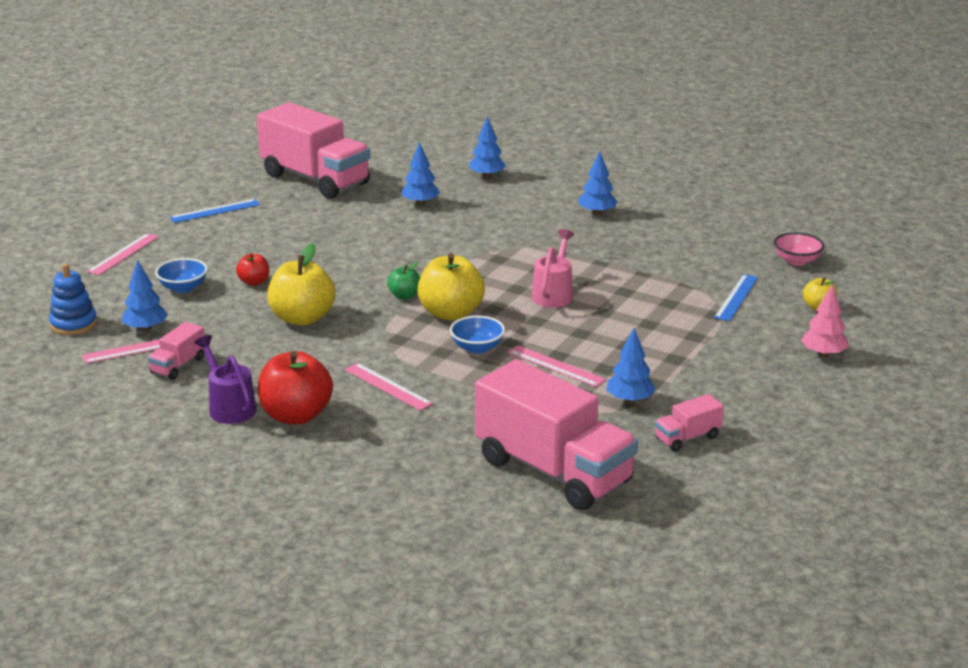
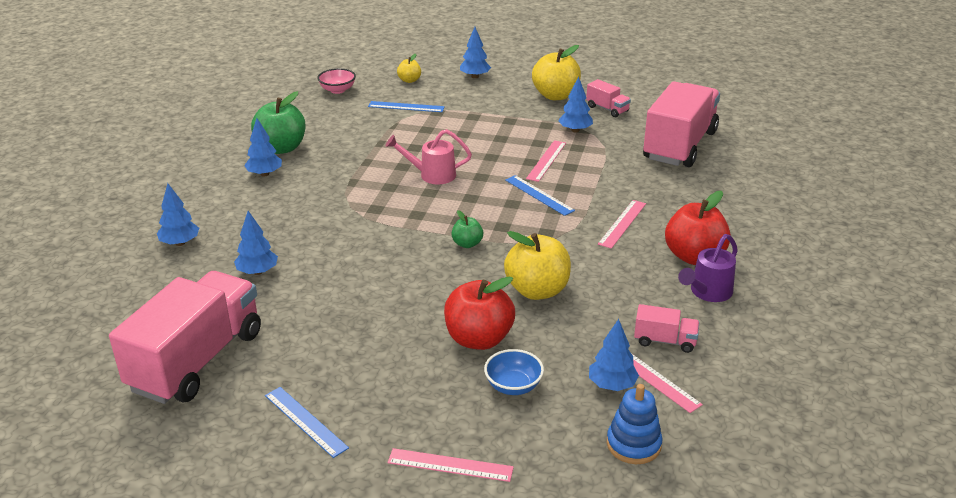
camera: 105 degrees left, 5 degrees up
red apple [236,253,269,286] -> red apple [444,276,515,350], size x1.95
yellow apple [417,253,485,321] -> yellow apple moved to [532,45,581,100]
blue bowl [450,316,505,354] -> blue ruler [505,175,575,216]
pink tree [801,284,849,357] -> blue tree [460,27,491,78]
none -> green apple [251,91,306,154]

